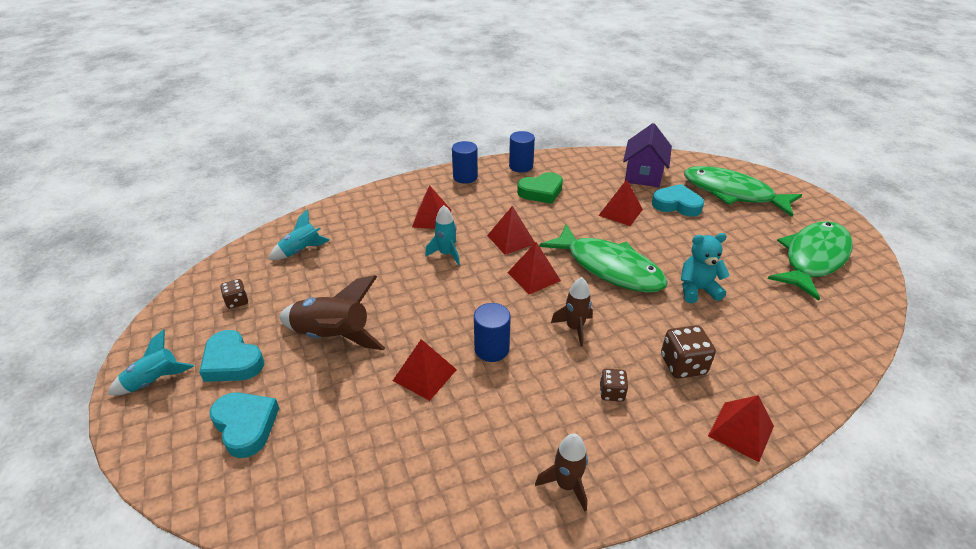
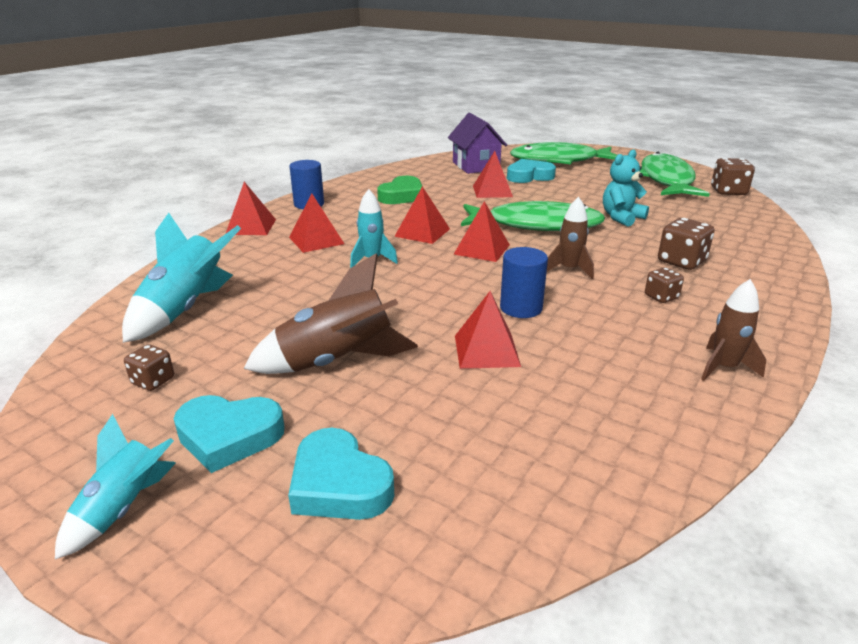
camera: 35 degrees left, 10 degrees down
turquoise heart [209,392,279,458] -> turquoise heart turned 150 degrees counterclockwise [288,428,394,520]
turquoise rocket [268,209,330,260] -> turquoise rocket [122,213,241,343], size x1.65
blue cylinder [509,131,535,172] -> none
red pyramid [708,395,774,462] -> red pyramid moved to [225,182,276,235]
none -> brown dice [711,158,755,195]

